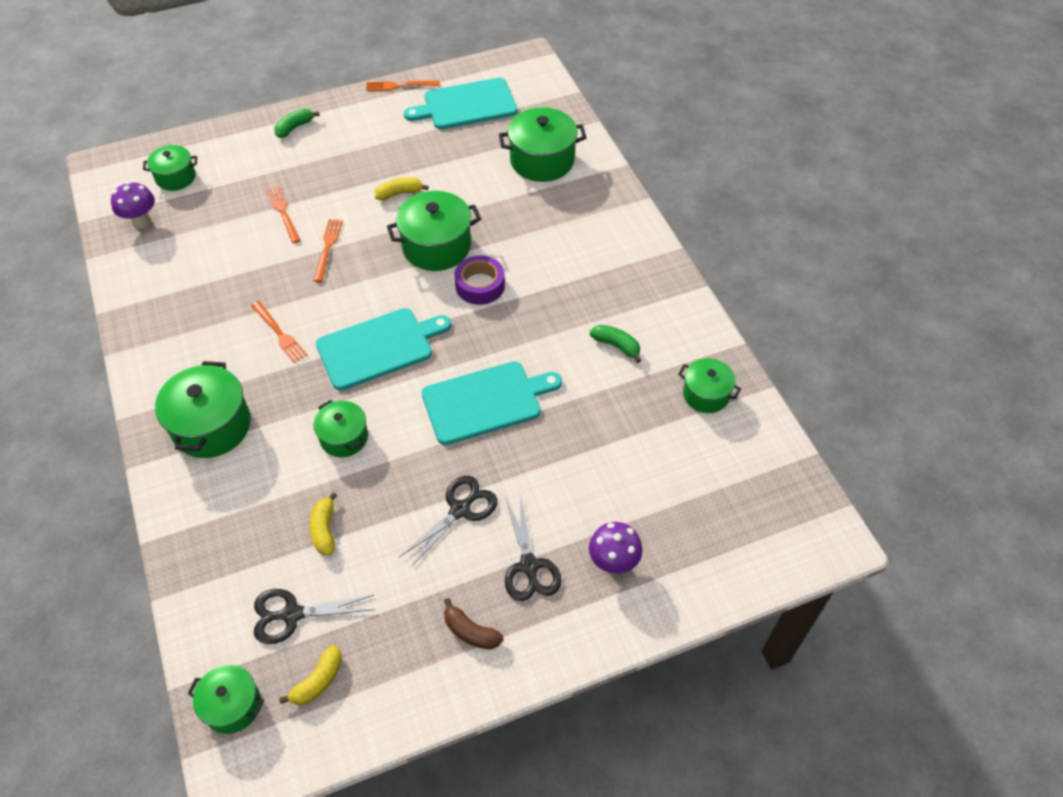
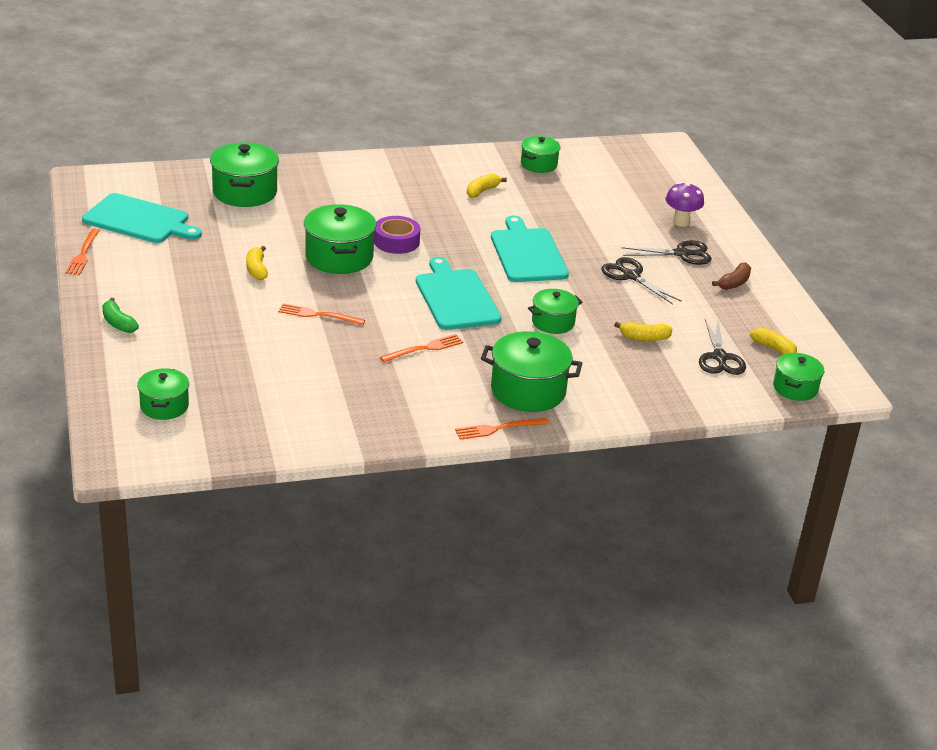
camera: 85 degrees left, 20 degrees down
purple mushroom [111,181,155,229] -> none
orange fork [266,187,300,243] -> orange fork moved to [455,418,549,440]
turquoise cutting board [404,78,518,129] -> turquoise cutting board turned 60 degrees counterclockwise [82,193,202,243]
green banana [590,325,641,363] -> yellow banana [467,173,507,198]

